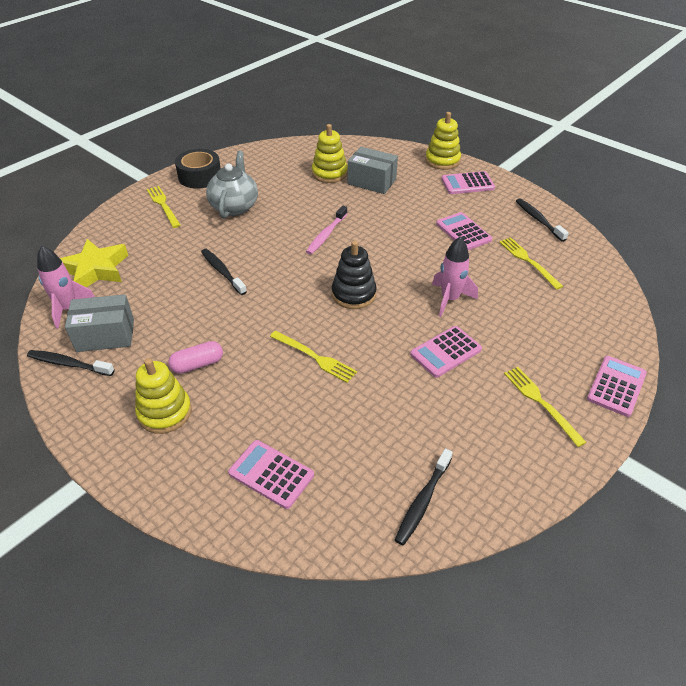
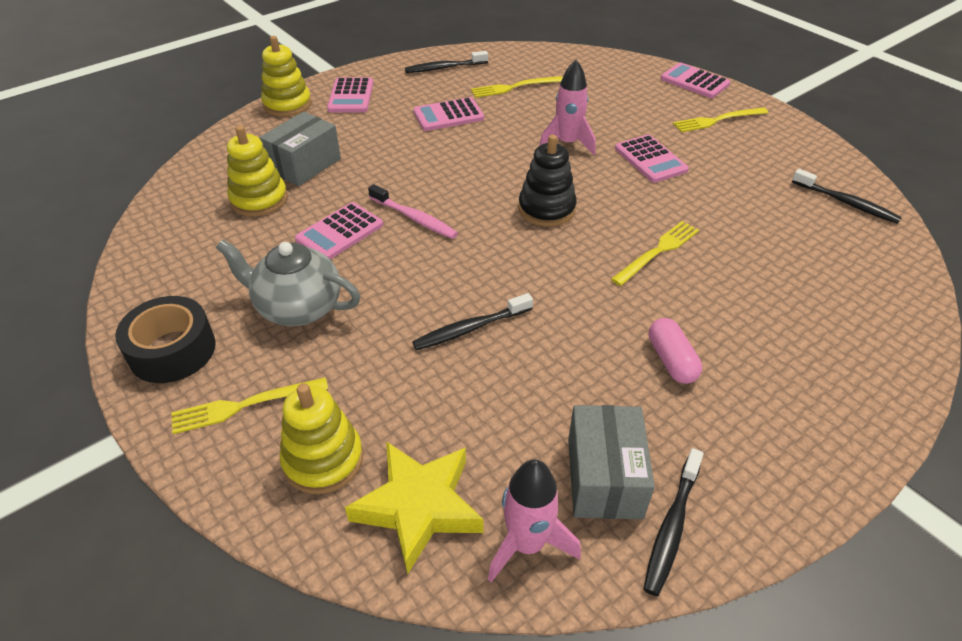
camera: 80 degrees left, 0 degrees up
yellow stacking toy [135,358,192,434] -> yellow stacking toy moved to [279,383,363,494]
pink calculator [228,440,314,509] -> pink calculator moved to [295,202,383,259]

